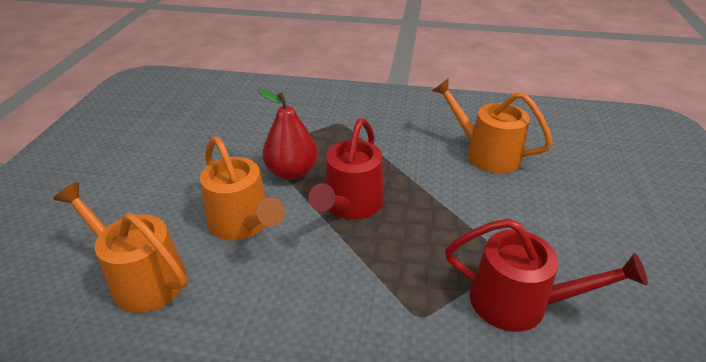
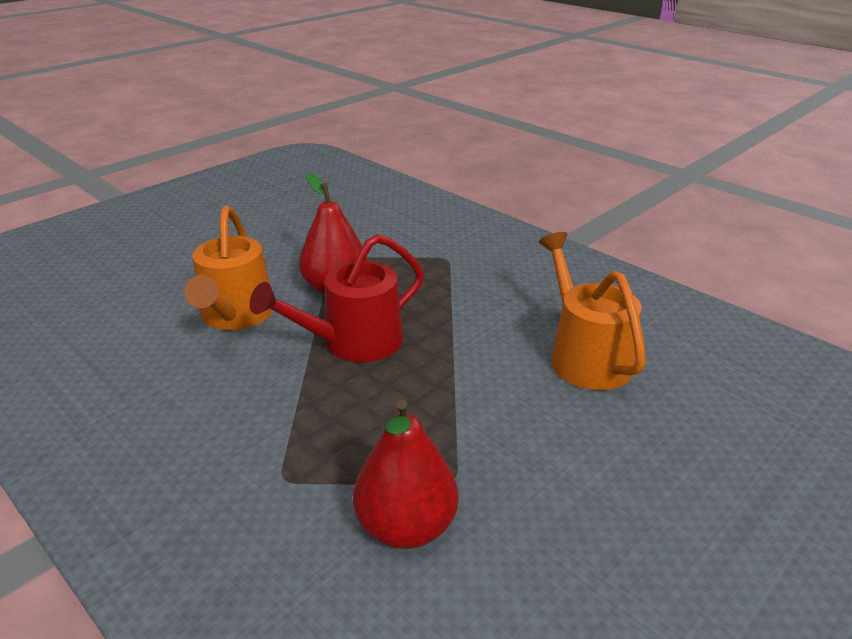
camera: 35 degrees right, 5 degrees down
orange watering can [53,182,187,313] -> none
red watering can [445,218,648,332] -> red pear [353,399,459,549]

